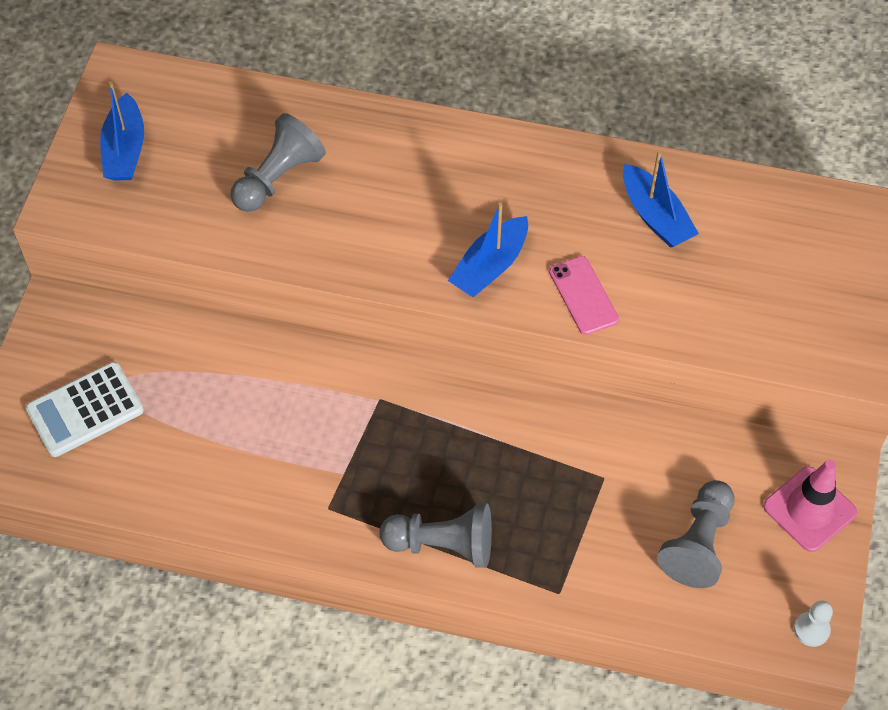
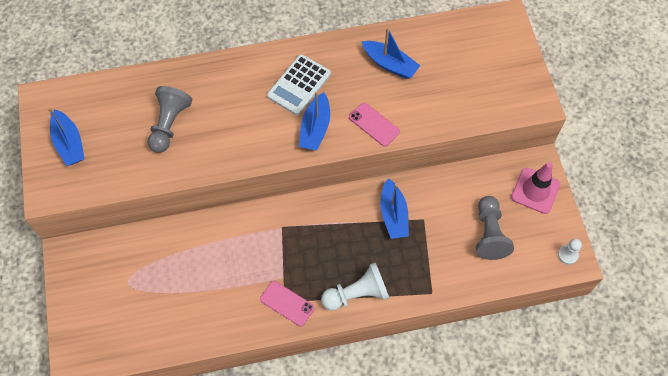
camera: 25 degrees left, 5 degrees up
white calculator [26,362,144,457] -> white calculator moved to [267,54,331,115]
grey pawn [380,503,492,568] -> white pawn [321,262,389,311]
none -> pink phone [260,281,315,326]
none -> blue boat [380,178,409,239]

